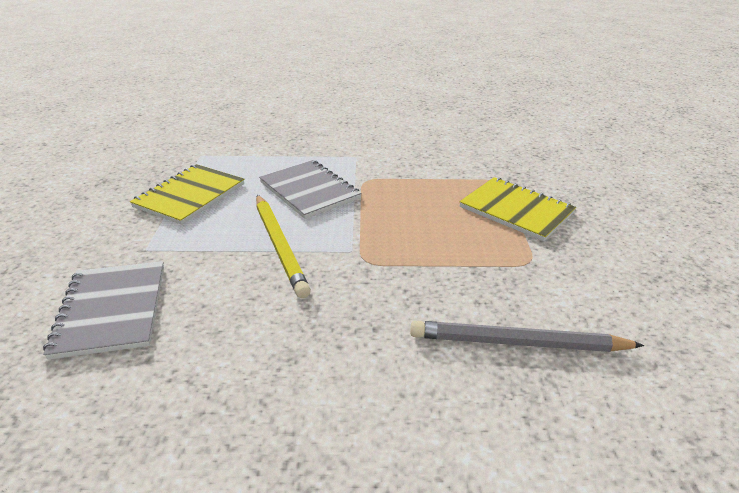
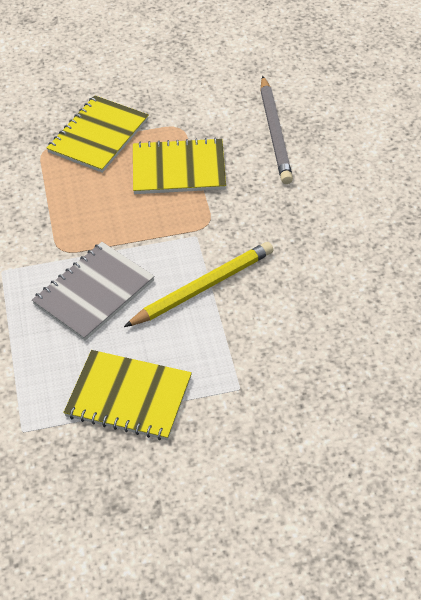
camera: 100 degrees left, 15 degrees up
grey notebook [43,261,164,360] -> none
none -> yellow notebook [133,138,226,194]

